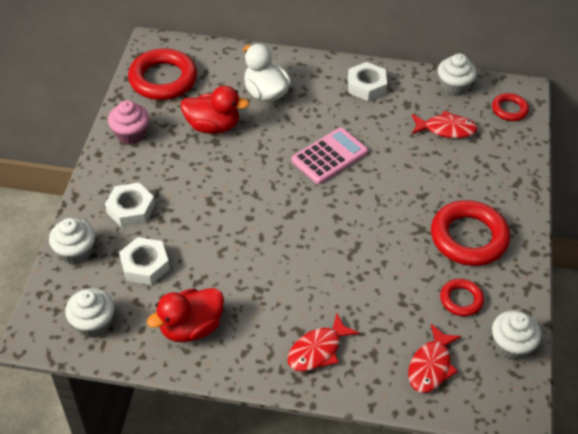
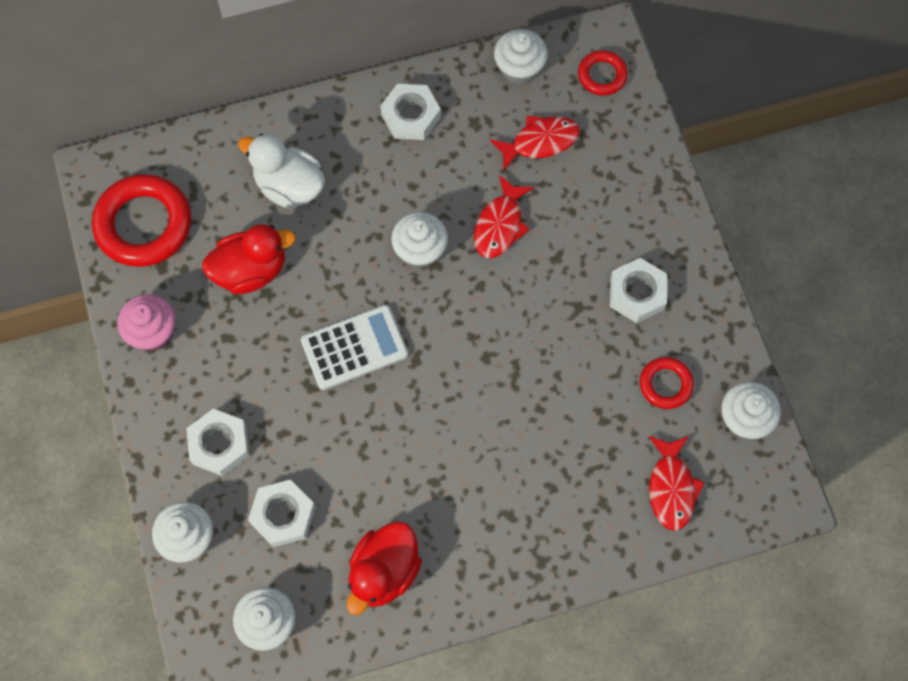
camera: 25 degrees left, 20 degrees up
red fish [288,313,360,371] -> red fish moved to [474,175,534,258]
pink calculator [291,127,368,184] -> white cupcake [391,212,448,268]
red ring [431,200,510,266] -> white nut [610,258,667,323]
none -> white calculator [301,305,408,390]

